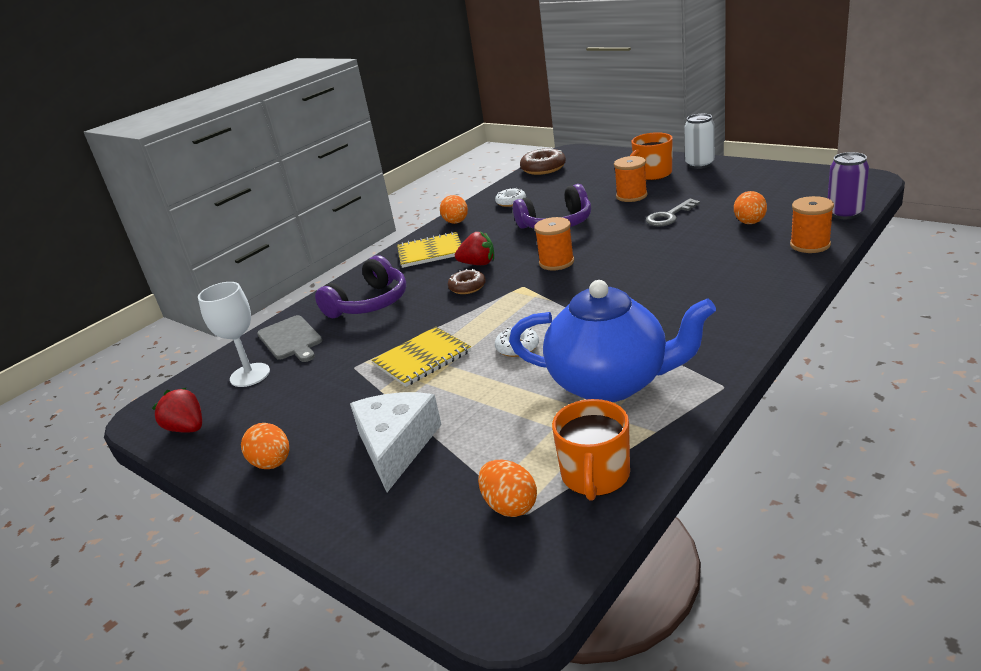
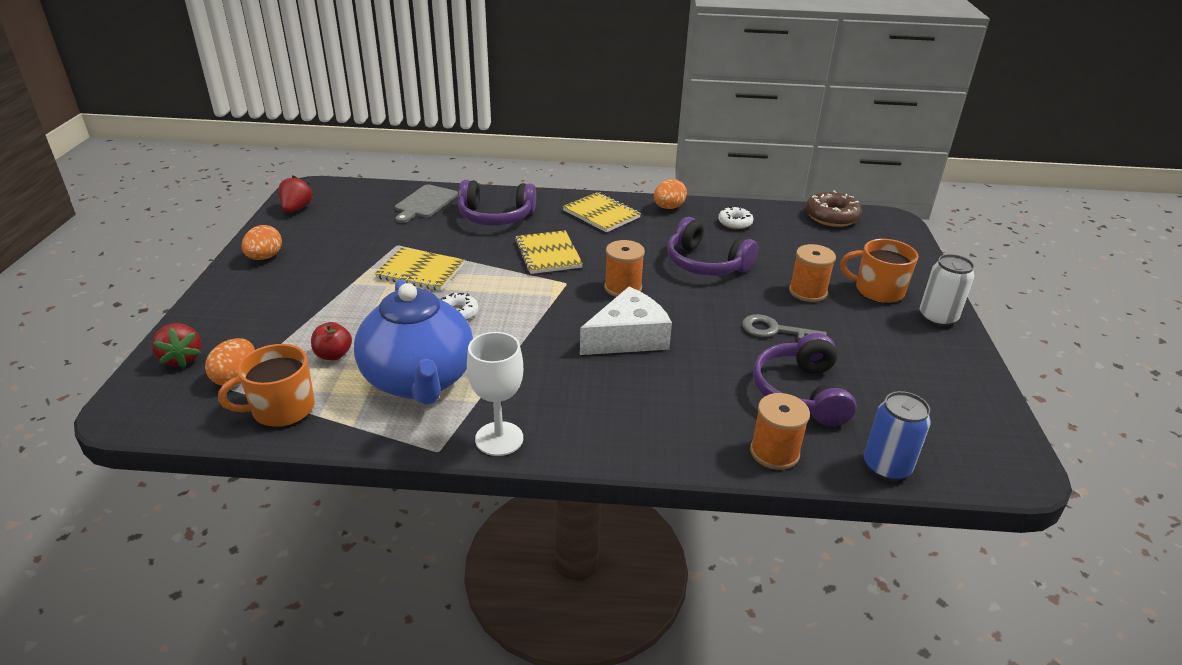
camera: 50 degrees right, 5 degrees up
white goblet [198,282,270,387] -> white goblet moved to [467,332,523,456]
white cheese [350,392,442,492] -> white cheese moved to [580,287,672,355]
brown donut [448,269,486,294] -> yellow notebook [515,230,583,274]
red strawberry [455,232,494,265] -> red strawberry moved to [152,323,201,368]
orange egg [734,191,767,224] -> purple headphones [753,333,856,426]
purple can [828,152,869,219] -> blue can [864,391,931,481]
none -> red apple [311,322,352,360]

